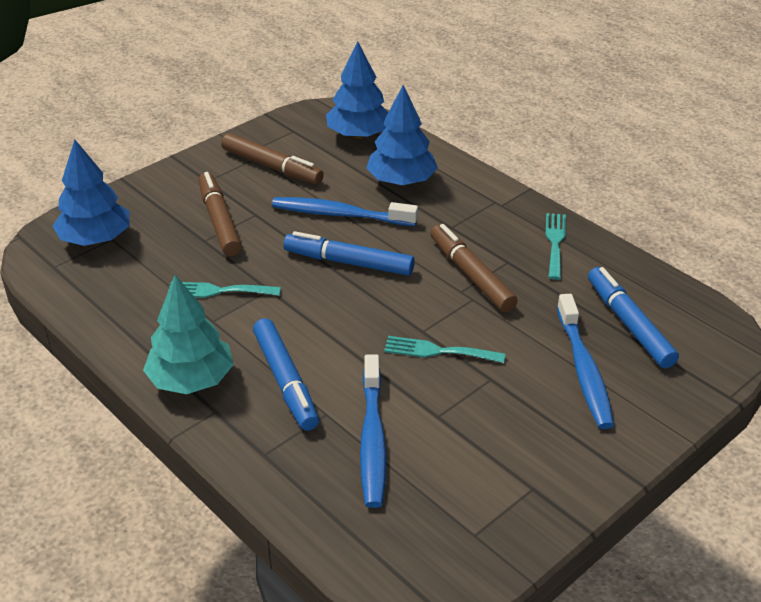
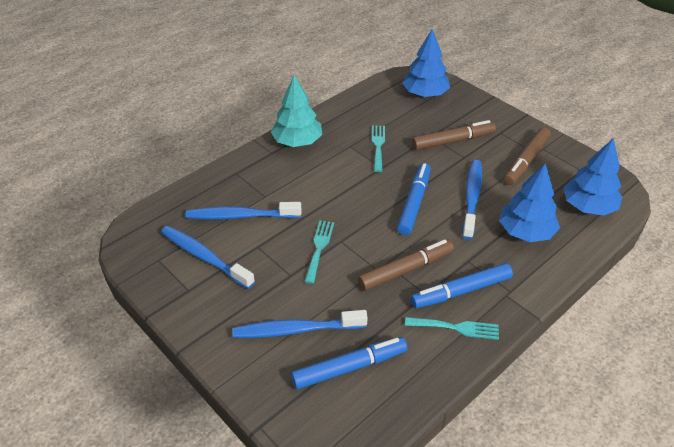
camera: 90 degrees right, 5 degrees up
blue marker [253,318,319,431] -> blue marker moved to [410,263,513,309]
none -> blue toothbrush [161,226,255,289]

